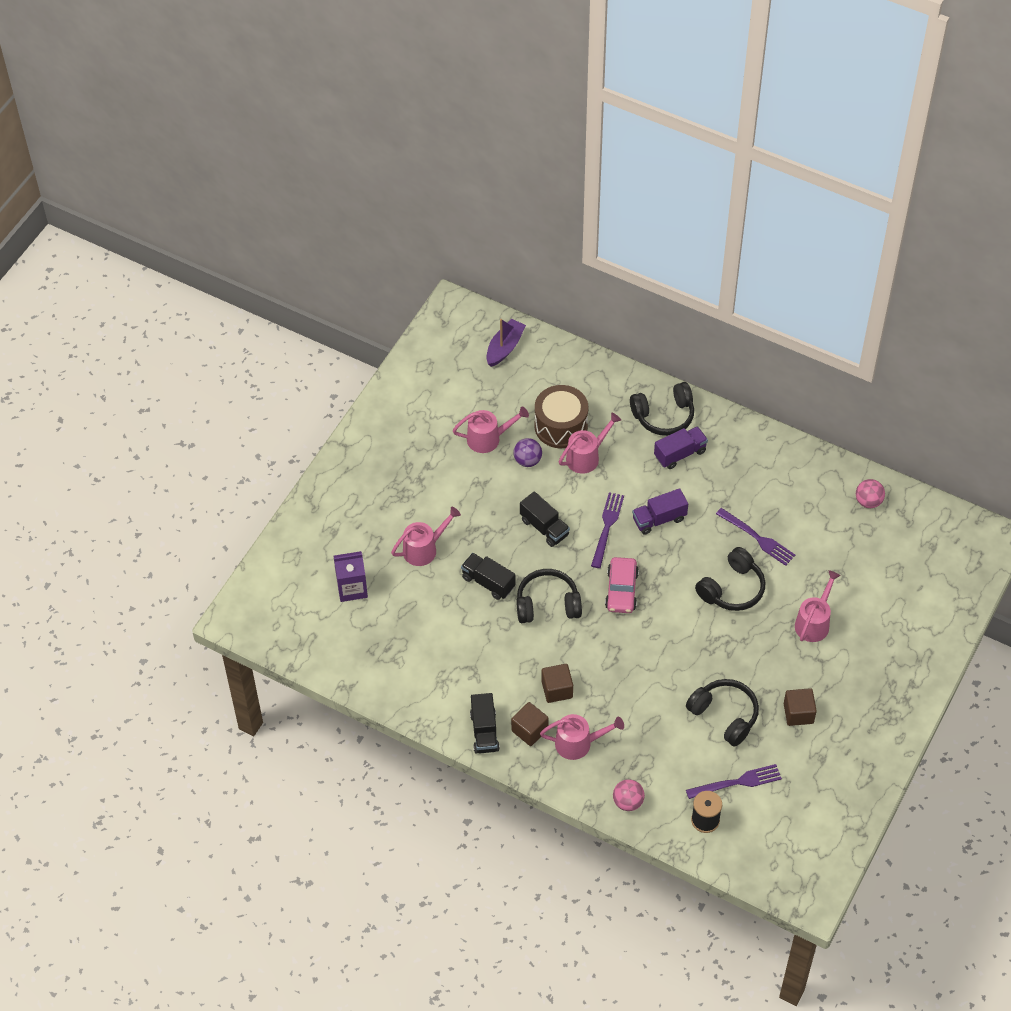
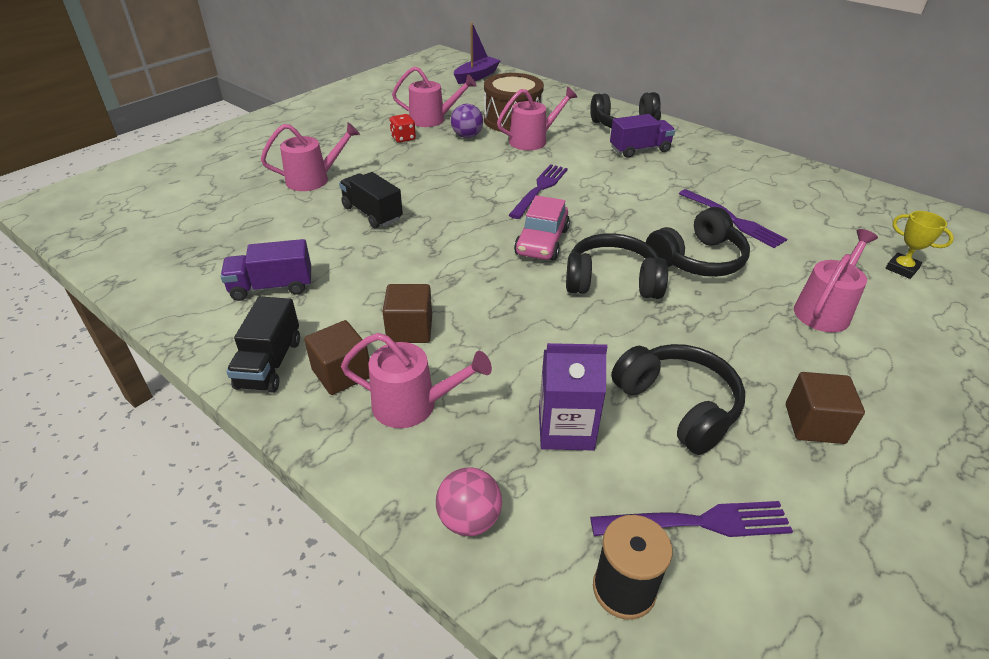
camera: 10 degrees right, 15 degrees down
purple carton [334,551,368,602] -> purple carton moved to [539,343,607,451]
black headphones [516,569,582,623] -> black headphones moved to [566,233,668,299]
black truck [520,491,570,547] -> none
purple truck [632,488,688,535] -> purple truck moved to [221,239,311,301]
pink ball [856,479,885,508] -> none
none -> red dice [389,114,416,143]
none -> yellow trophy [886,211,954,279]

